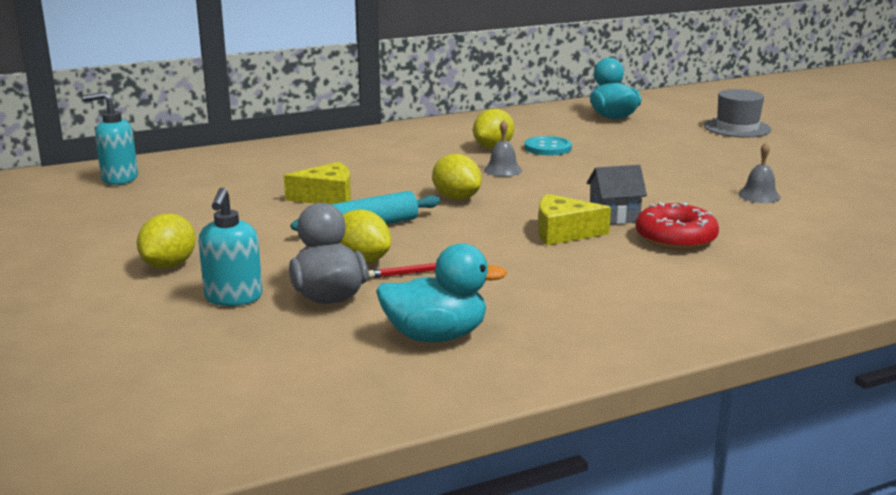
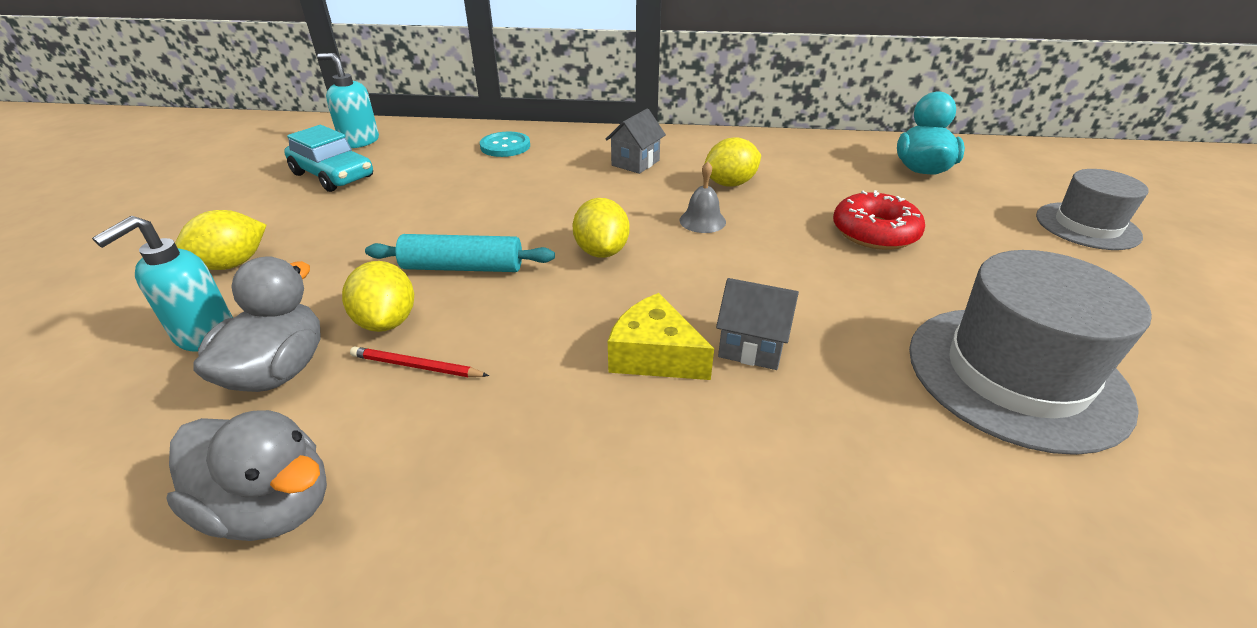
camera: 30 degrees right, 15 degrees up
yellow cheese [284,162,351,204] -> none
turquoise duck [376,243,507,342] -> grey duck [166,410,327,541]
turquoise button [524,136,572,155] -> turquoise button moved to [480,132,530,157]
red donut [636,202,719,250] -> red donut moved to [833,190,925,250]
grey bell [738,142,781,203] -> grey hat [909,250,1152,455]
none -> turquoise car [284,125,373,192]
none -> grey house [606,109,666,174]

